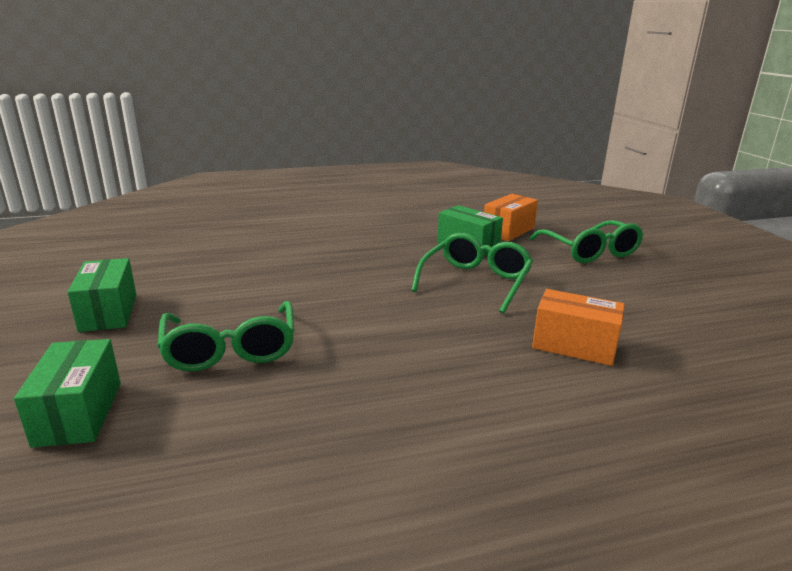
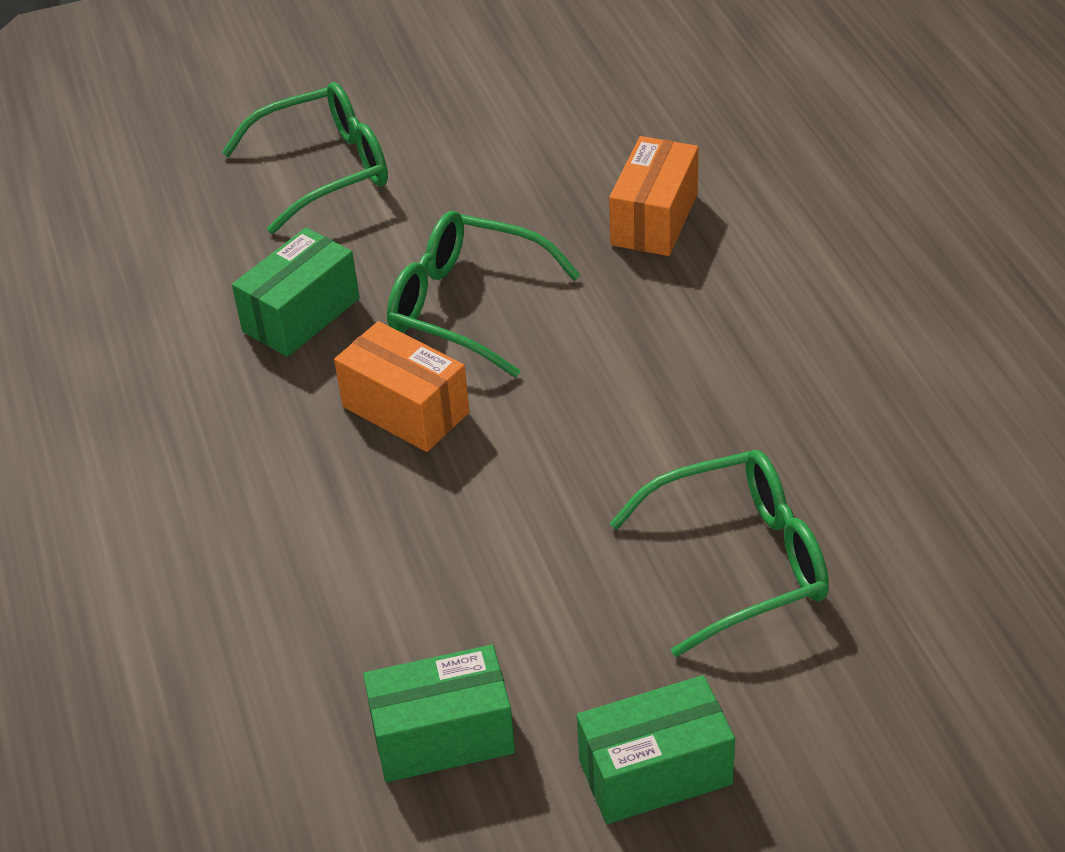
camera: 90 degrees left, 20 degrees up
green box [14,339,121,448] -> green box moved to [363,645,515,782]
orange box [484,194,538,241] -> orange box moved to [334,321,470,452]

